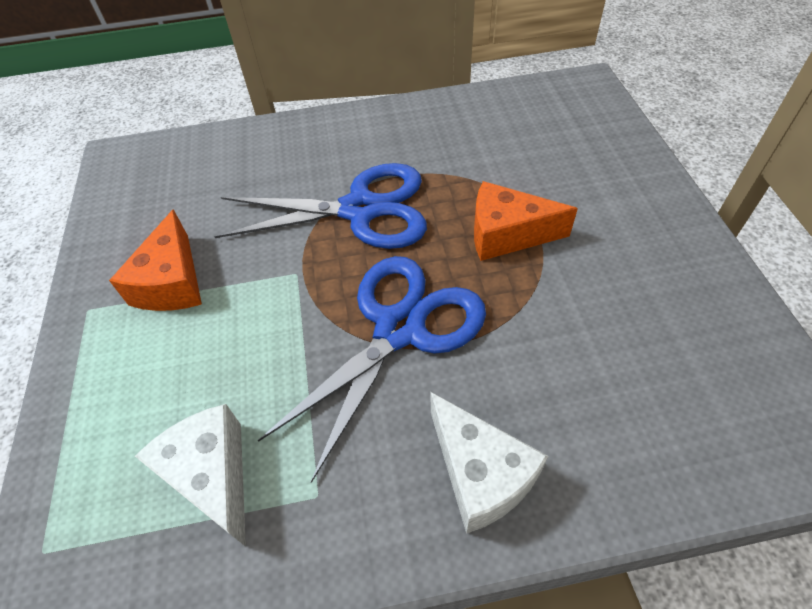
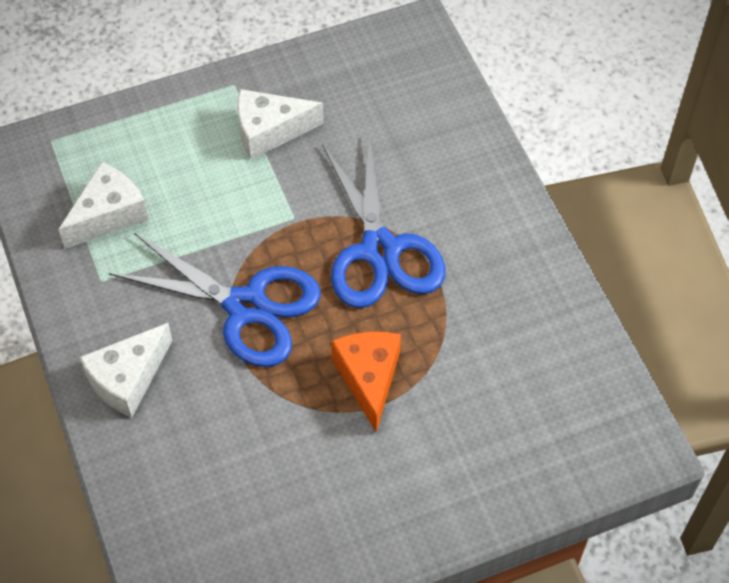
camera: 75 degrees right, 5 degrees up
orange cheese [109,209,202,311] -> white cheese [237,89,324,160]

